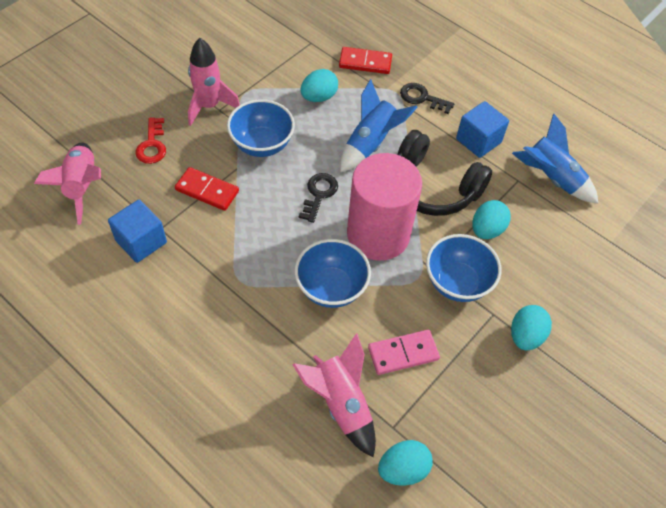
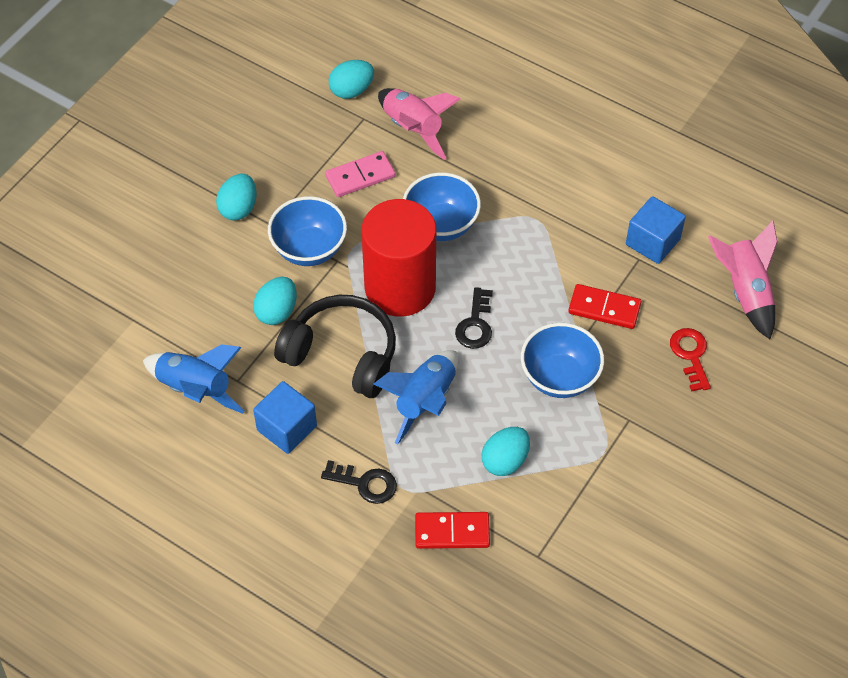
camera: 175 degrees right, 0 degrees up
pink rocket [188,38,240,126] -> none
pink cylinder [347,153,422,261] -> red cylinder [361,199,436,317]

